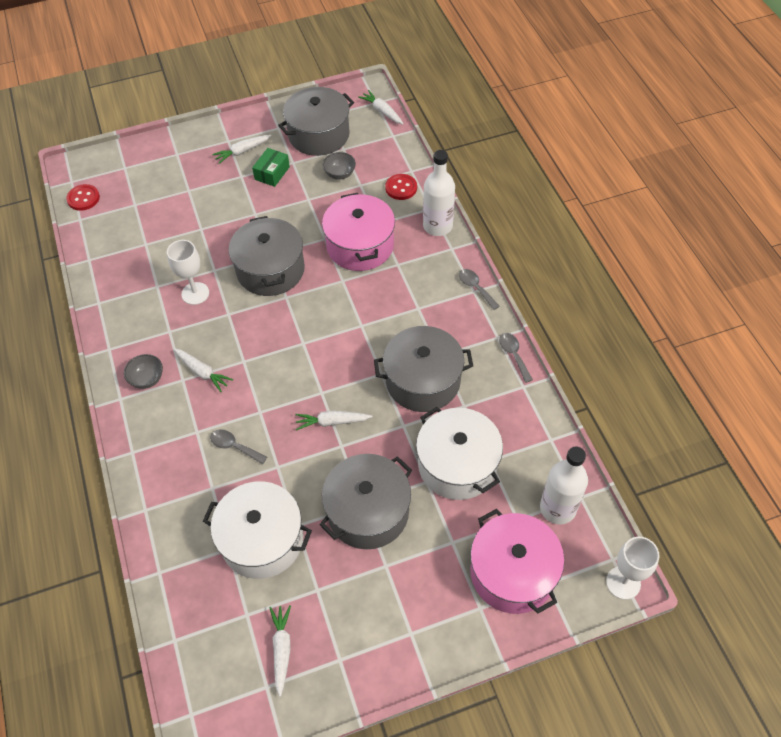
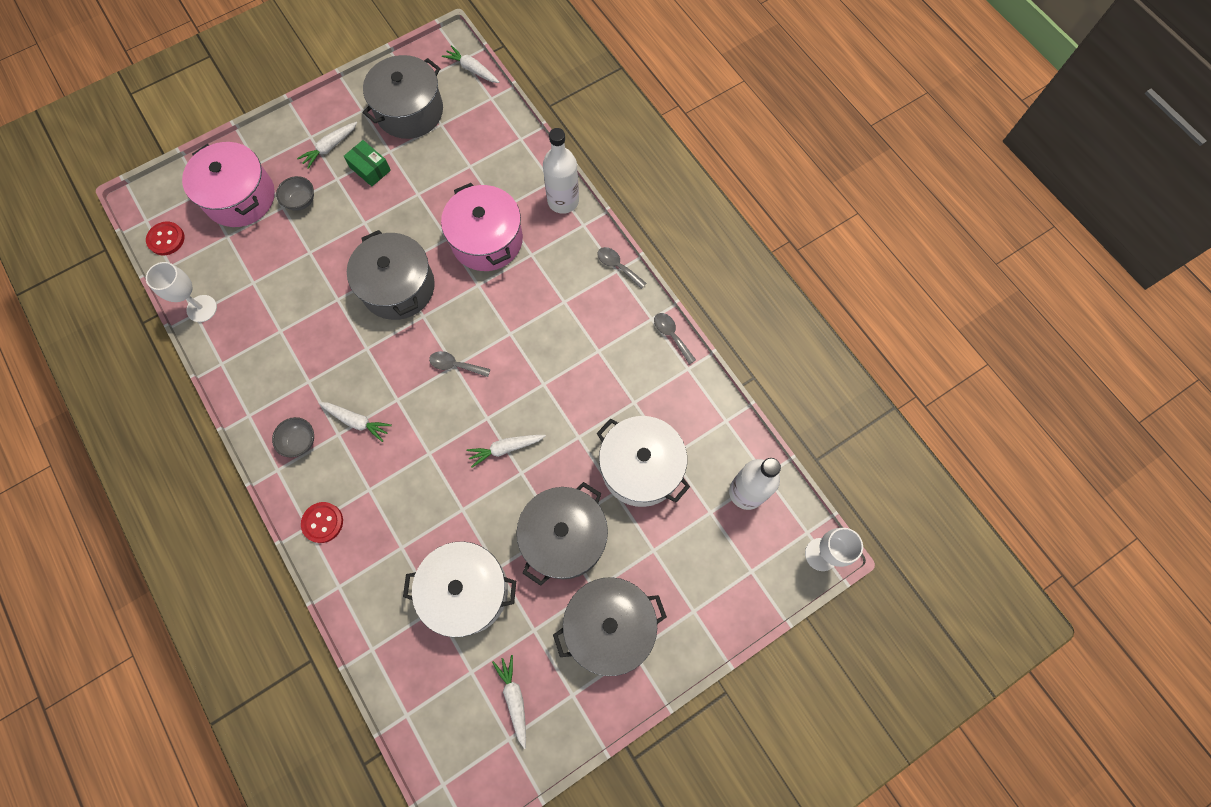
camera: 15 degrees left, 15 degrees up
white goblet [167,240,209,305] -> white goblet moved to [146,262,217,322]
grey spoon [210,429,267,464] -> grey spoon moved to [429,351,490,377]
green box [252,148,290,187] -> green box turned 60 degrees counterclockwise [344,140,391,187]
grey bowl [323,152,356,180] -> grey bowl moved to [276,176,314,211]
grey pot [374,326,473,412] -> grey pot moved to [553,577,667,676]
red button [385,174,417,200] -> red button moved to [301,502,343,543]
pink pot [470,509,564,614] -> pink pot moved to [182,142,275,227]

